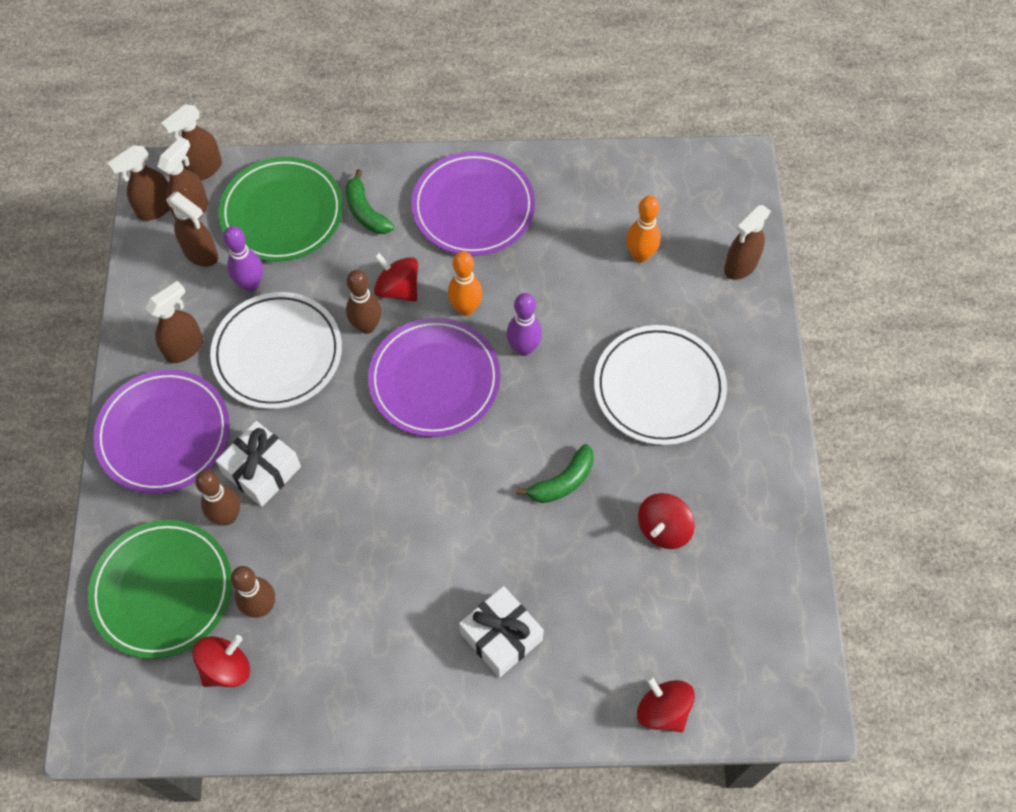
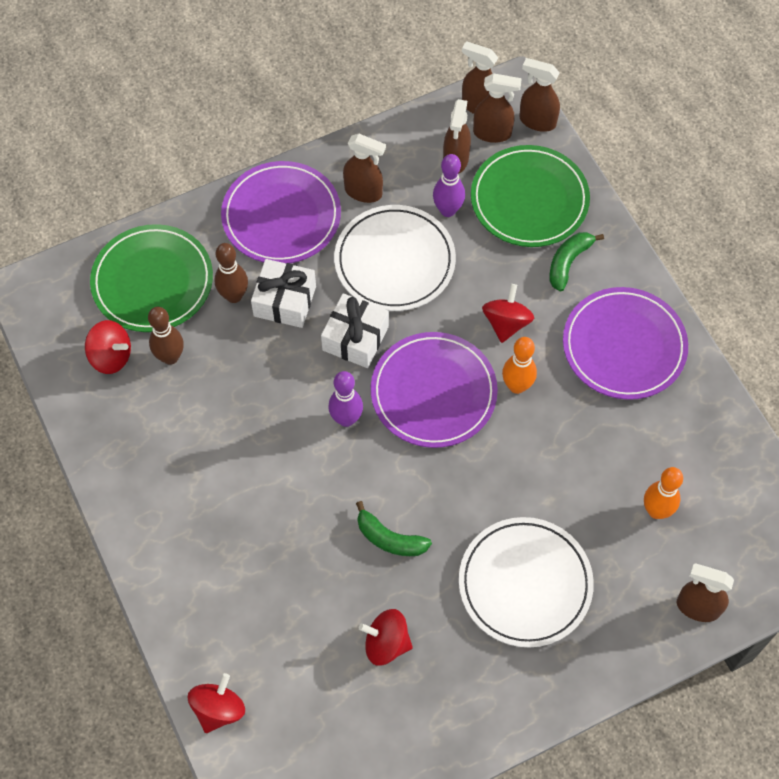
camera: 65 degrees right, 0 degrees up
brown bowling pin [346,270,381,334] -> none
white gift [459,586,544,678] -> white gift moved to [321,293,389,368]
purple bowling pin [507,293,542,356] -> purple bowling pin moved to [328,371,363,427]

